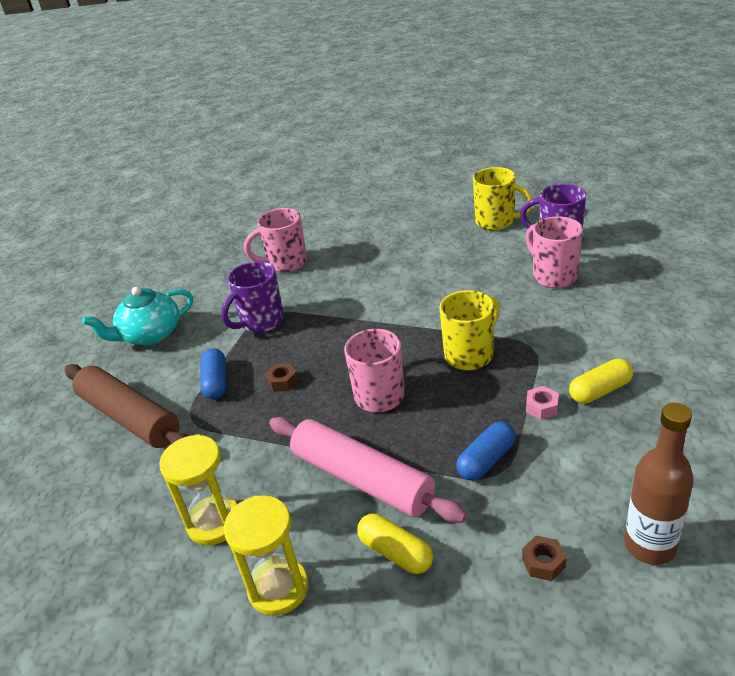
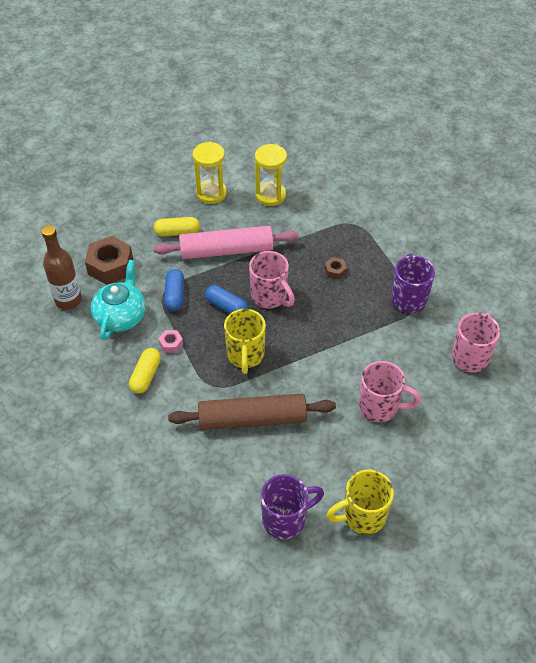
camera: 130 degrees right, 15 degrees up
brown rolling pin [65,364,188,448] -> brown rolling pin moved to [168,394,336,430]
turquoise teapot [82,287,193,345] -> turquoise teapot moved to [91,260,146,340]
blue capsule [201,348,227,399] -> blue capsule moved to [205,285,249,314]
brown nut [522,536,567,581] -> brown nut [85,236,133,285], size x2.13
pink mug [526,216,583,288] -> pink mug moved to [359,361,421,422]

